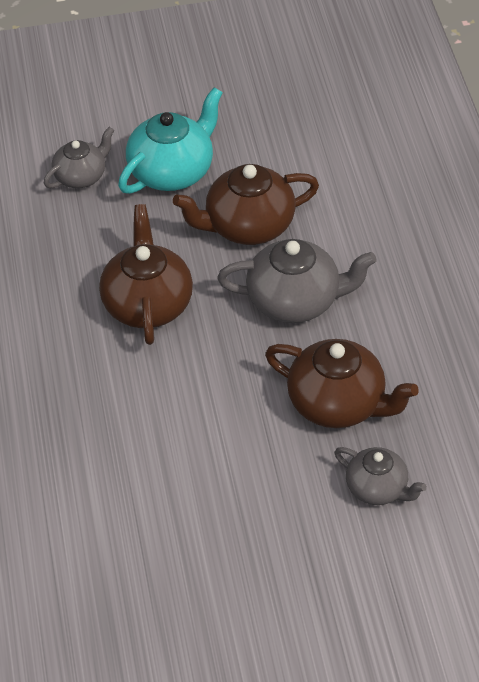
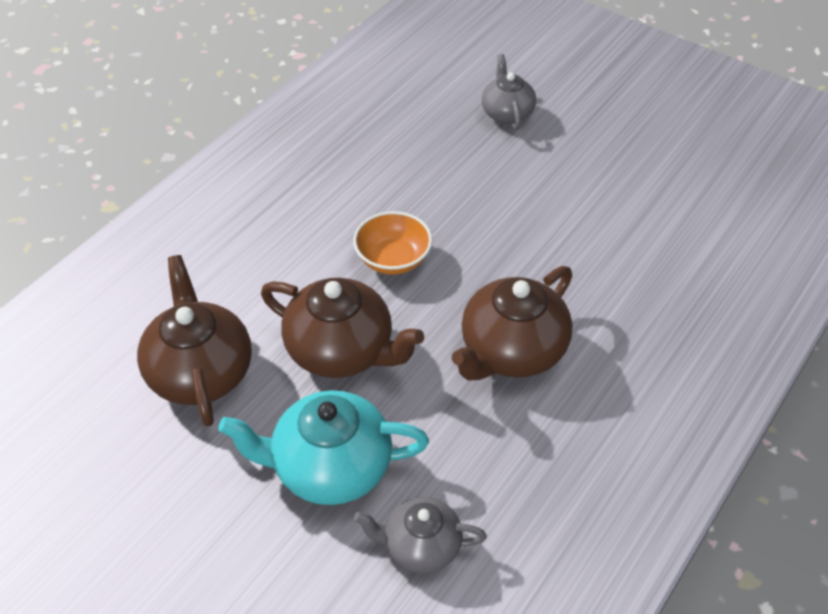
camera: 135 degrees left, 0 degrees up
grey teapot [217,239,376,323] -> orange bowl [353,211,432,275]
brown teapot [265,339,419,428] -> brown teapot moved to [137,255,252,427]

